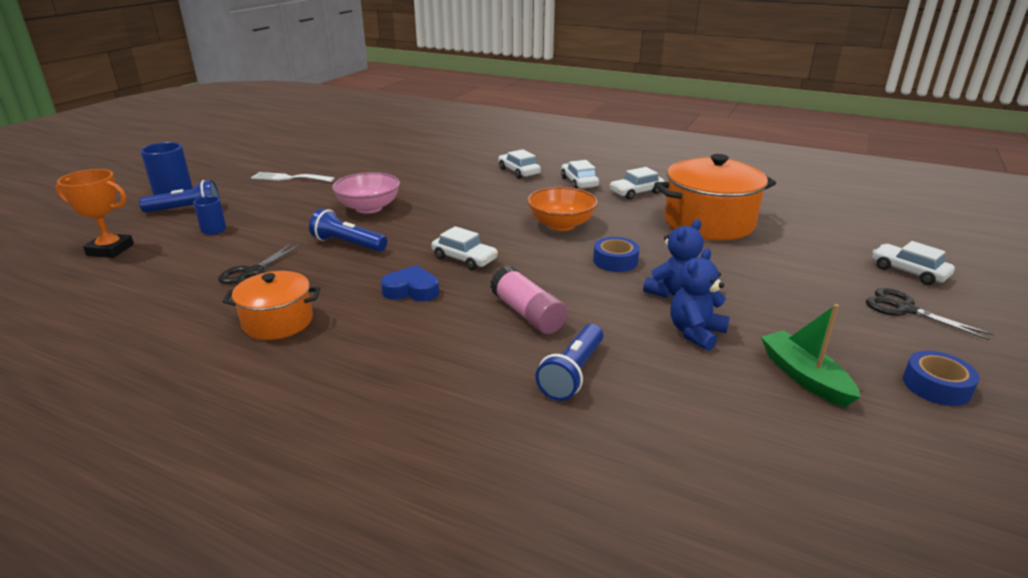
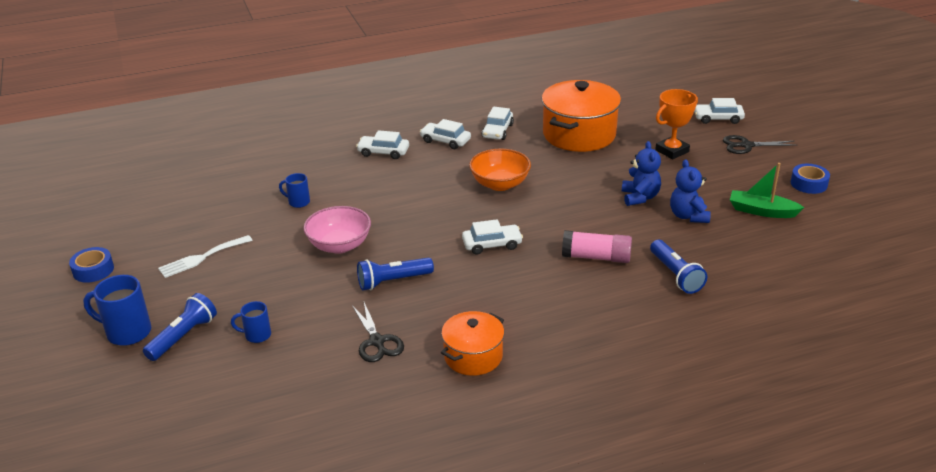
camera: 45 degrees left, 5 degrees up
orange trophy [56,169,134,258] -> orange trophy moved to [655,89,698,159]
blue heart [381,265,439,301] -> none
blue tape [593,237,640,272] -> blue tape moved to [69,247,114,283]
none -> blue mug [279,173,310,208]

